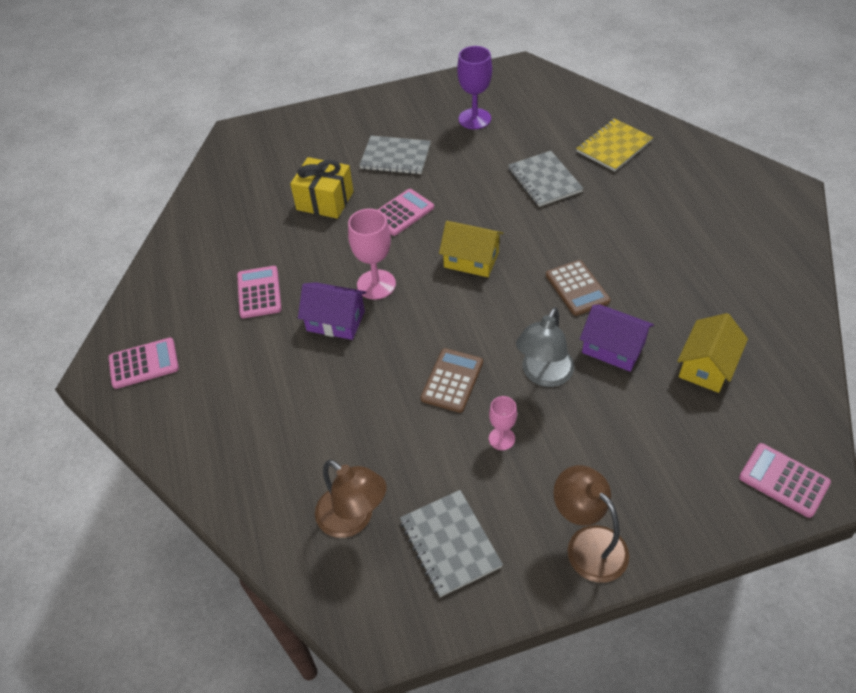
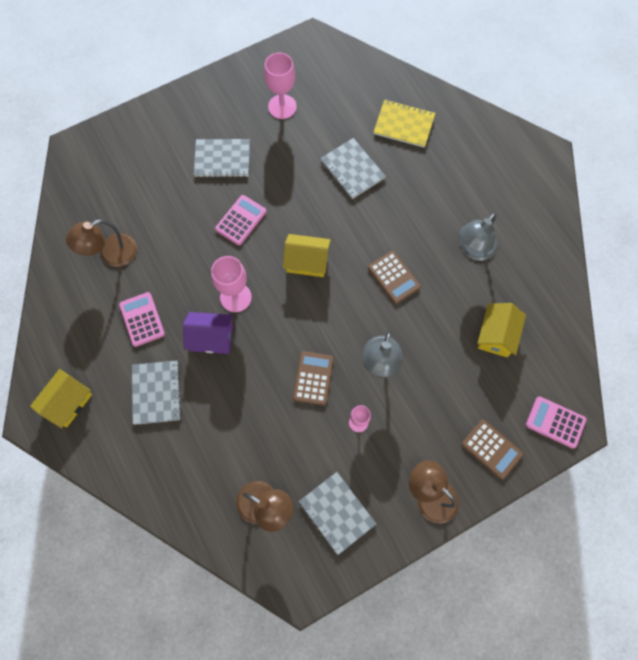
camera: 15 degrees left, 20 degrees up
pink calculator [108,338,179,389] -> yellow house [30,369,92,428]
yellow gift [290,157,354,219] -> none
purple goblet [457,46,492,129] -> pink goblet [264,53,297,119]
yellow notebook [576,118,653,171] -> yellow notebook turned 75 degrees clockwise [374,100,435,148]
purple house [580,304,654,372] -> none
none -> brown lamp [66,220,137,267]
none -> grey notebook [132,361,181,425]
none -> grey lamp [460,213,498,261]
none -> brown calculator [462,420,523,479]

